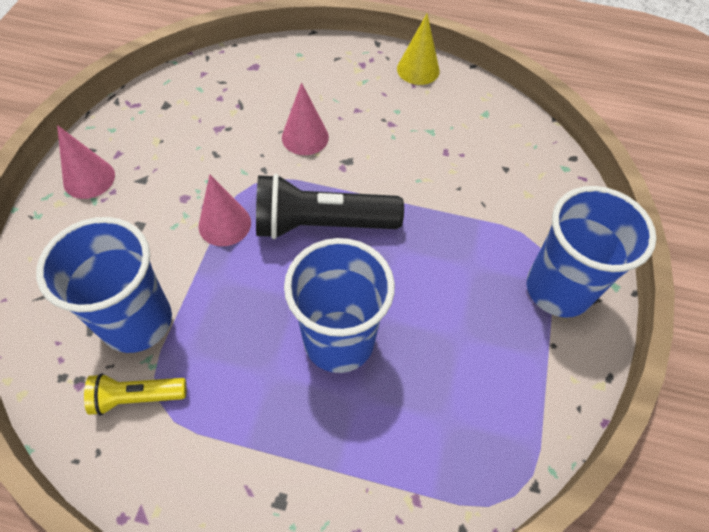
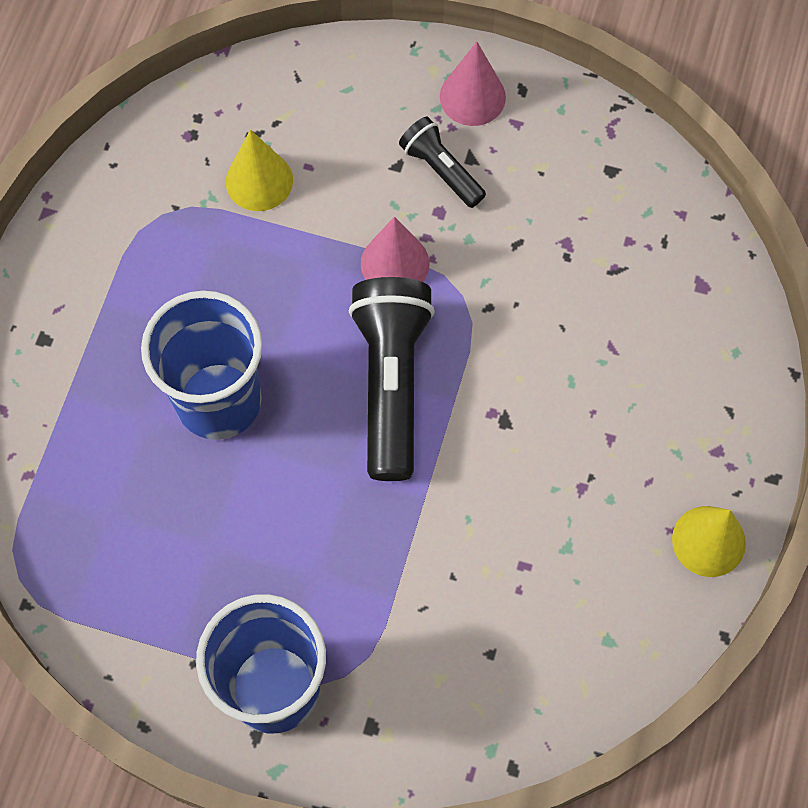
camera: 95 degrees right, 10 degrees up
blue cup [36,217,172,353] -> yellow cone [226,130,293,211]
yellow flashlight [84,373,187,416] -> none
pink cone [282,82,329,155] -> none
none -> black flashlight [399,117,486,208]

